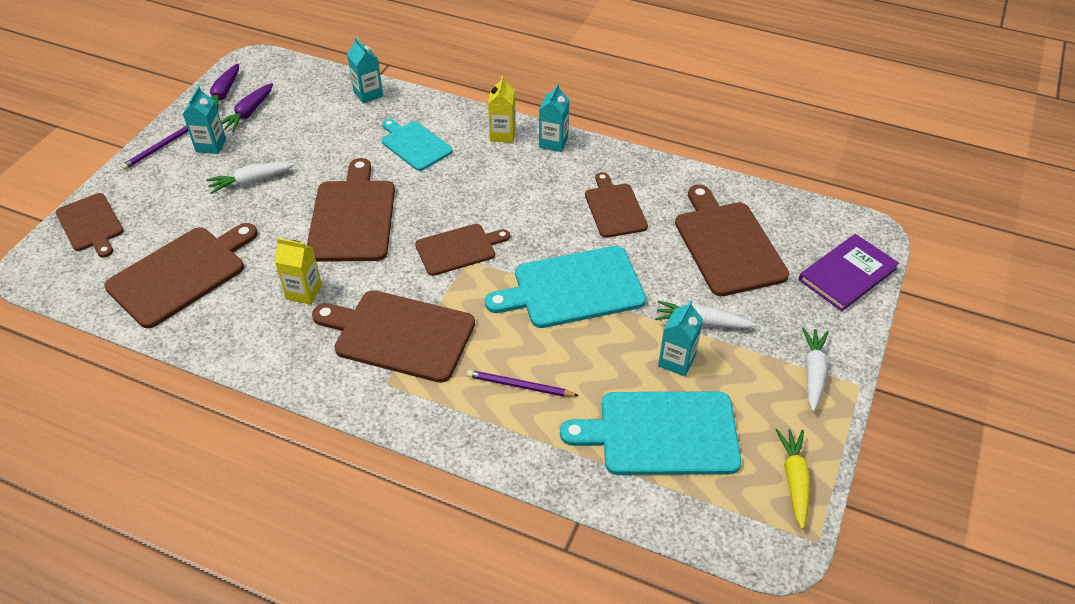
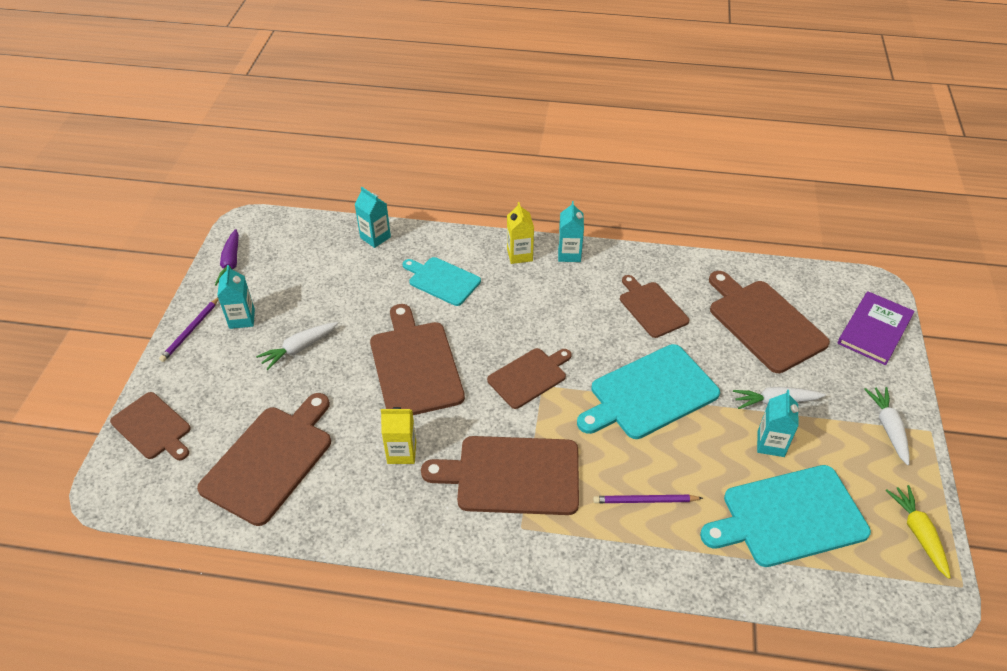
camera: 15 degrees left, 0 degrees up
purple carrot [221,83,273,132] -> none

